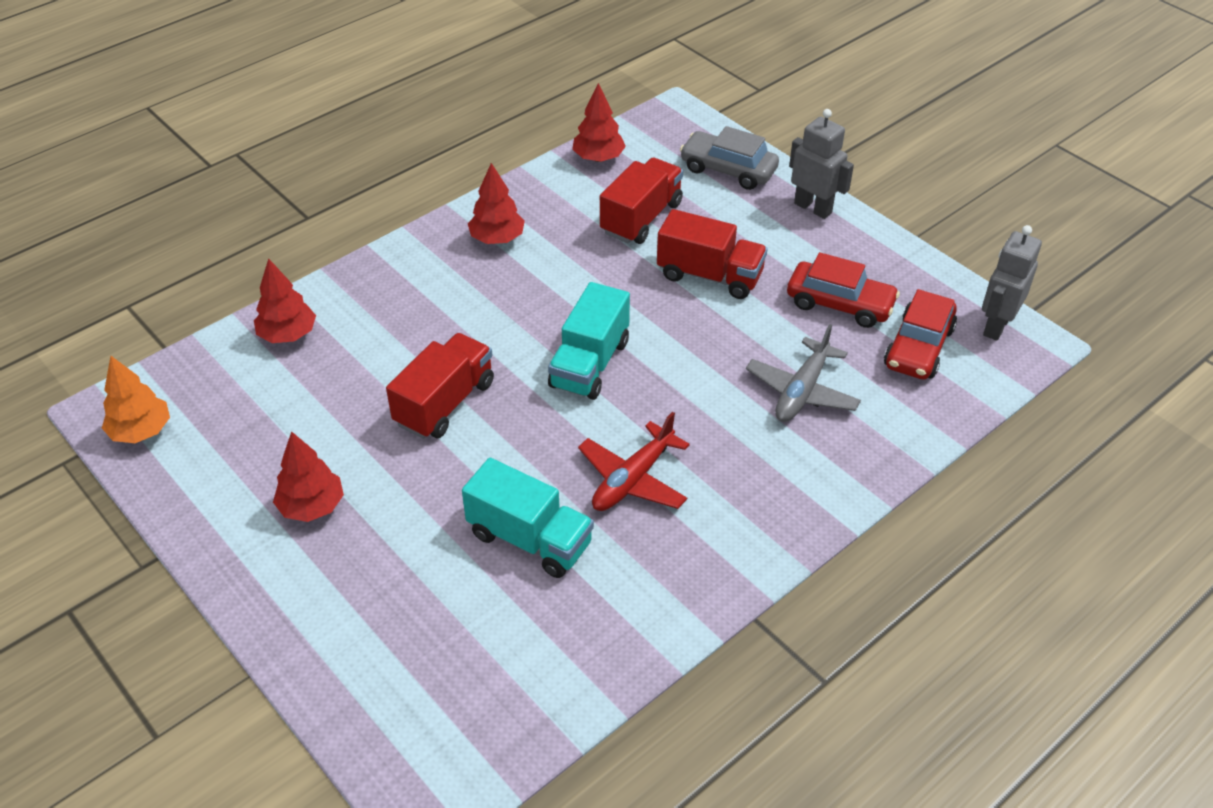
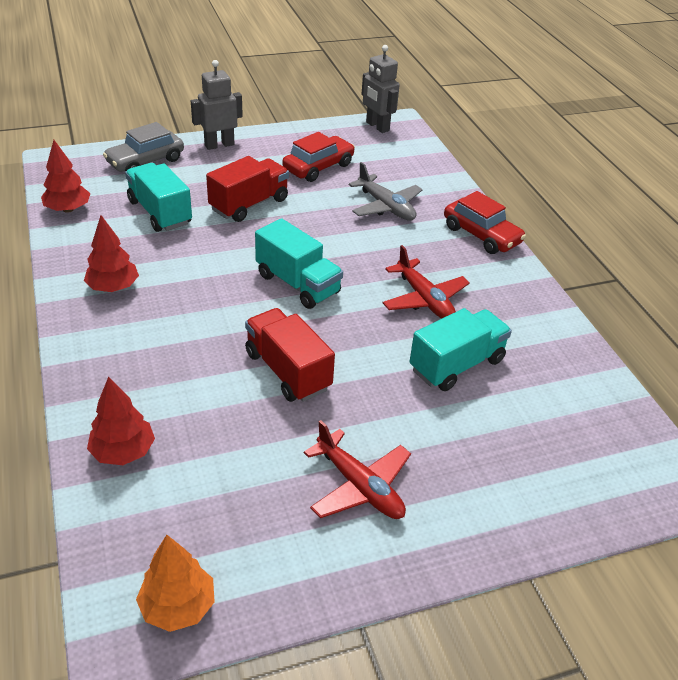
camera: 70 degrees left, 5 degrees down
red tree [273,431,344,522] -> red plane [304,420,411,519]
red truck [600,158,683,244] -> turquoise truck [125,163,192,232]
red car [884,289,957,379] -> red car moved to [444,191,526,254]

